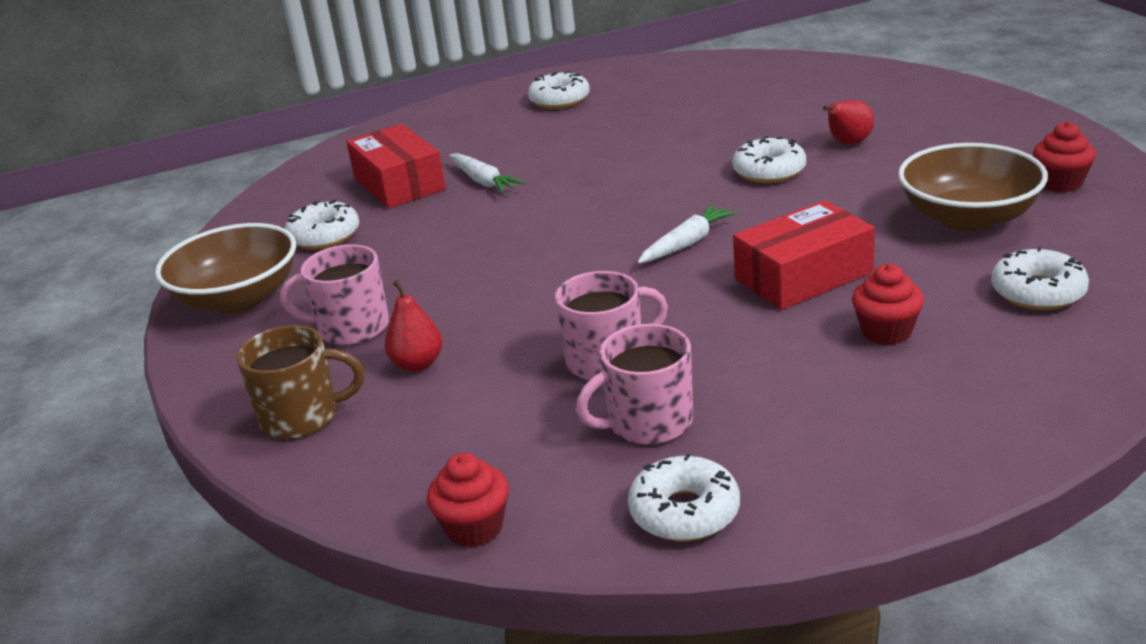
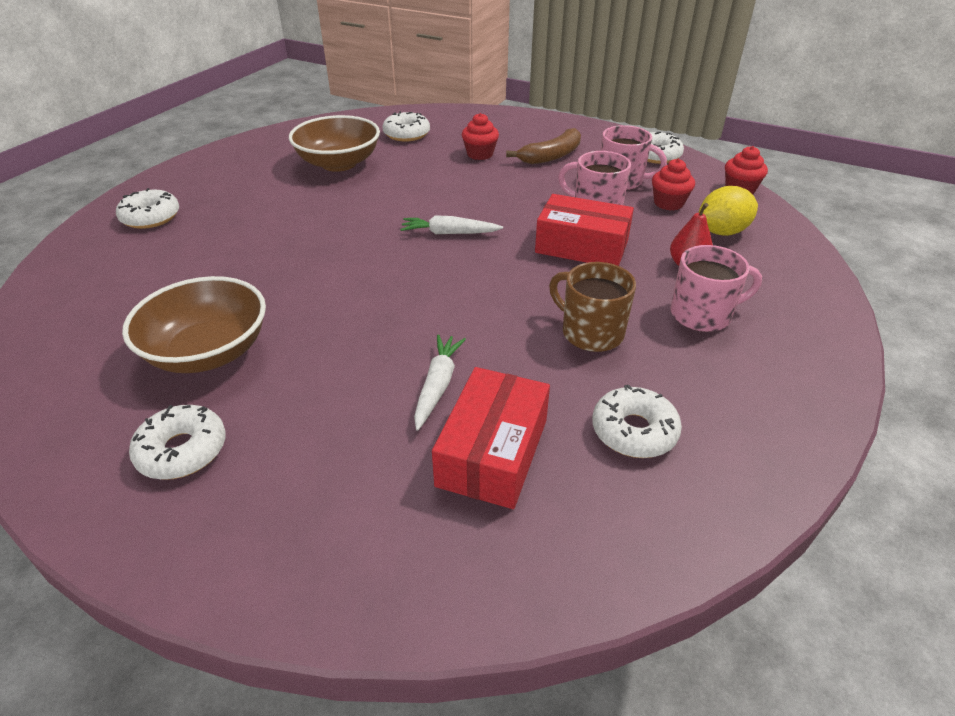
camera: 135 degrees left, 10 degrees up
brown bowl [155,223,296,314] -> brown bowl moved to [122,276,266,373]
brown mug [237,325,364,439] -> brown mug moved to [549,262,636,352]
pink mug [280,244,389,345] -> pink mug turned 60 degrees counterclockwise [670,245,762,332]
white donut [732,136,806,183] -> white donut moved to [116,188,179,229]
red box [733,200,875,310] -> red box moved to [535,194,634,266]
red pear [823,100,874,145] -> none
red cupcake [1033,122,1096,192] -> red cupcake moved to [652,159,695,211]
none -> brown banana [506,128,581,164]
none -> yellow lemon [699,186,758,236]

